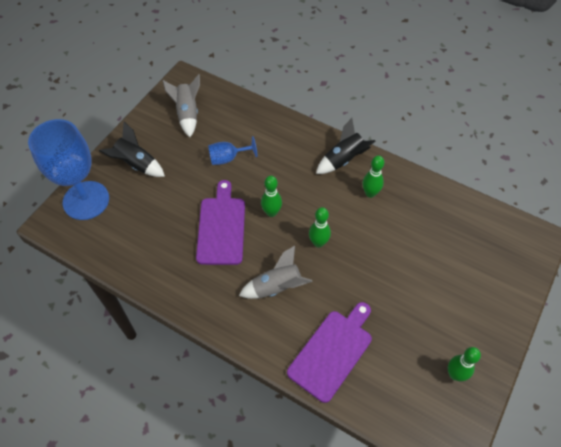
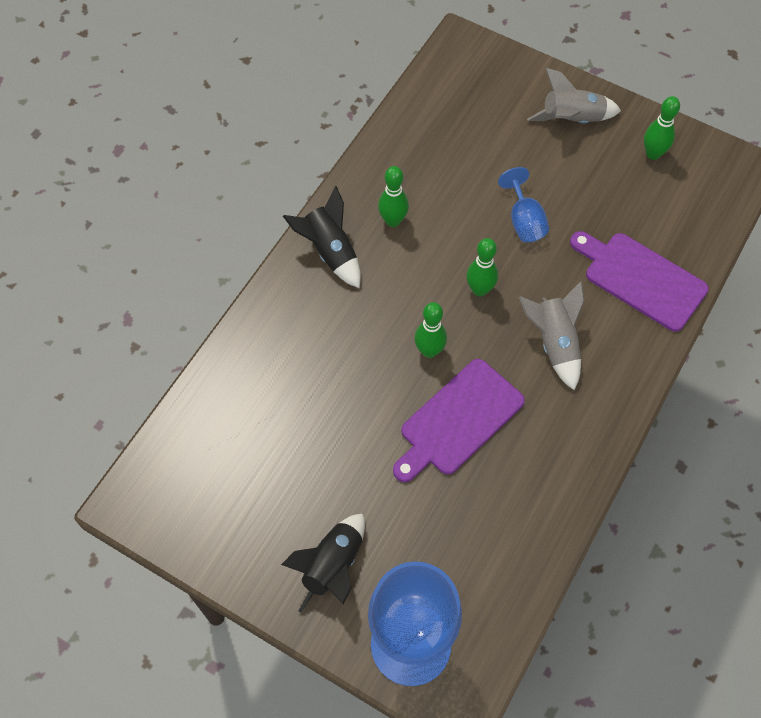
camera: 90 degrees left, 5 degrees up
grey rocket [163,74,200,137] -> grey rocket moved to [527,68,621,123]
purple cutting board [196,180,245,265] -> purple cutting board turned 45 degrees counterclockwise [393,359,525,482]
blue goblet [208,136,257,165] -> blue goblet moved to [498,167,549,242]

